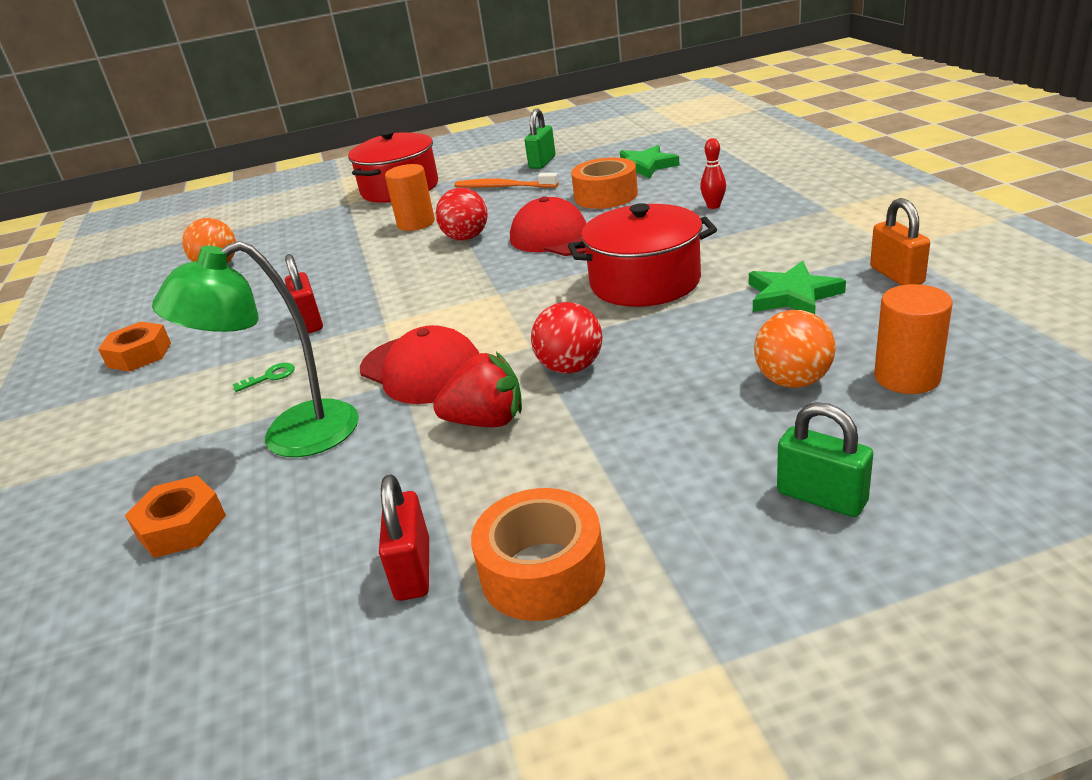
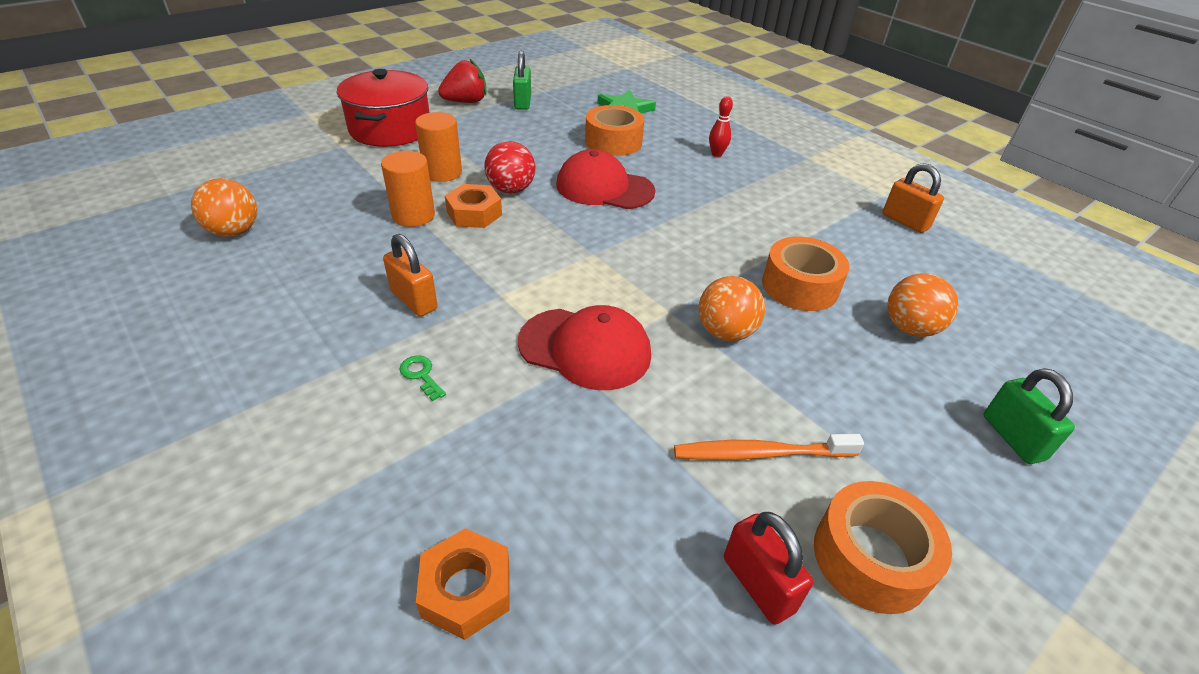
camera: 30 degrees left, 10 degrees up
orange nut [98,322,171,372] -> orange nut moved to [445,184,502,228]
green lamp [152,241,359,457] -> none
green key [233,363,295,392] -> green key turned 75 degrees counterclockwise [399,355,446,401]
red padlock [285,254,323,333] -> orange padlock [383,234,438,317]
red strawberry [433,352,522,427] -> red strawberry moved to [438,59,487,103]
orange toothbrush [454,173,559,188] -> orange toothbrush moved to [674,434,864,460]
red ball [531,302,602,373] -> orange ball [699,276,765,341]
red pot [568,203,717,307] -> none
green star [749,261,846,314] -> none
green padlock [777,402,873,517] -> green padlock turned 60 degrees clockwise [983,368,1075,464]
orange cylinder [874,284,953,394] -> orange cylinder moved to [381,151,435,227]
none -> orange tape [762,236,849,311]

